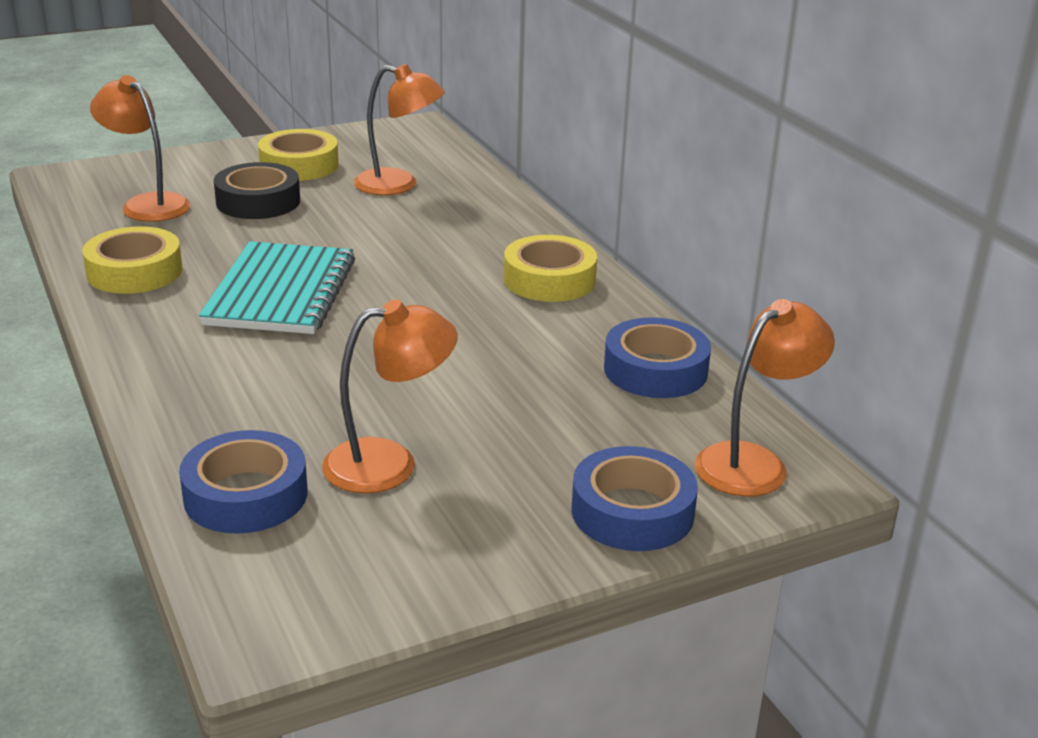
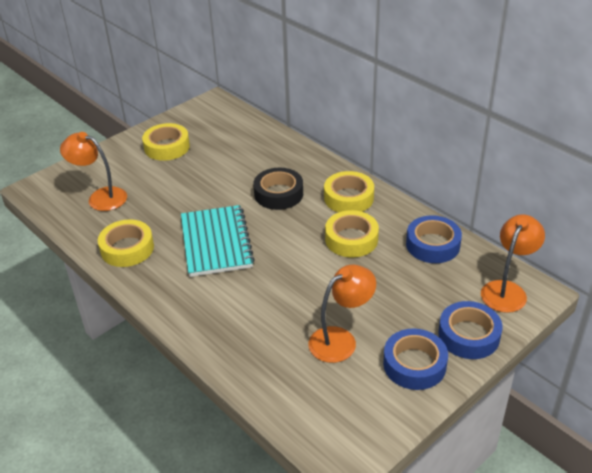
camera: 15 degrees left, 10 degrees up
blue tape [179,430,308,534] -> blue tape moved to [383,329,448,390]
black tape [214,162,300,219] -> black tape moved to [253,168,303,210]
orange lamp [354,64,445,195] -> none
none -> yellow tape [325,210,379,257]

